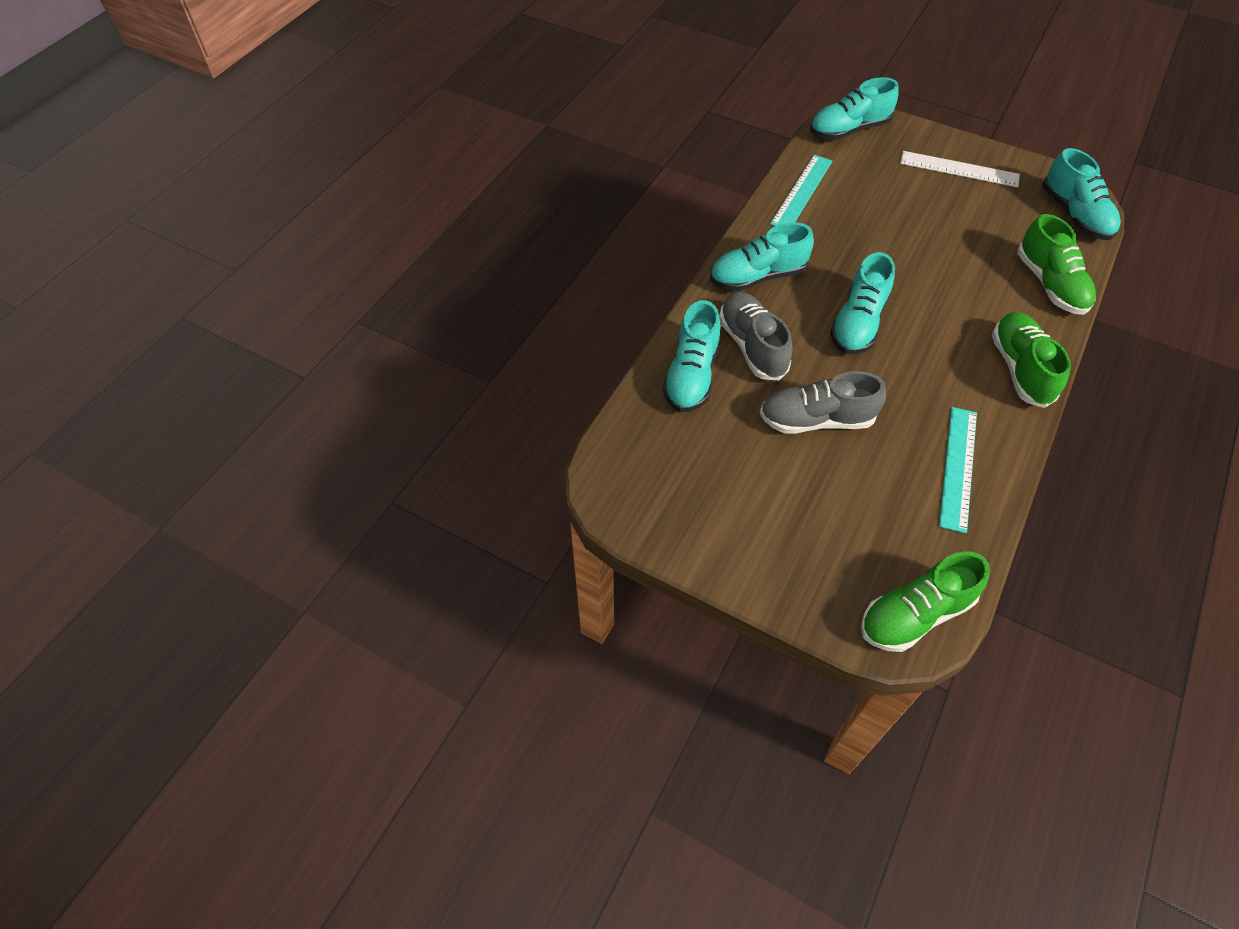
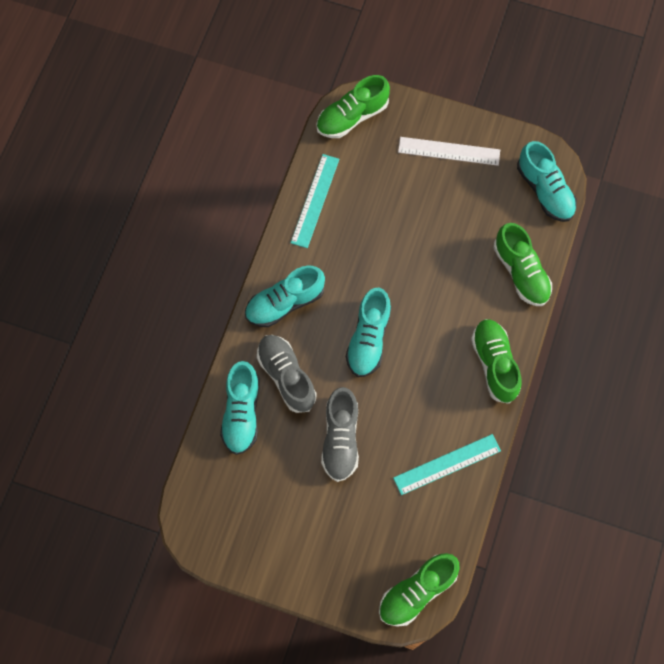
camera: 10 degrees left, 15 degrees up
grey shoe [760,371,886,434] -> grey shoe turned 75 degrees counterclockwise [321,387,359,482]
turquoise shoe [810,77,899,140] -> green shoe [316,75,390,138]
turquoise ruler [939,407,977,533] -> turquoise ruler turned 60 degrees clockwise [393,434,501,495]

